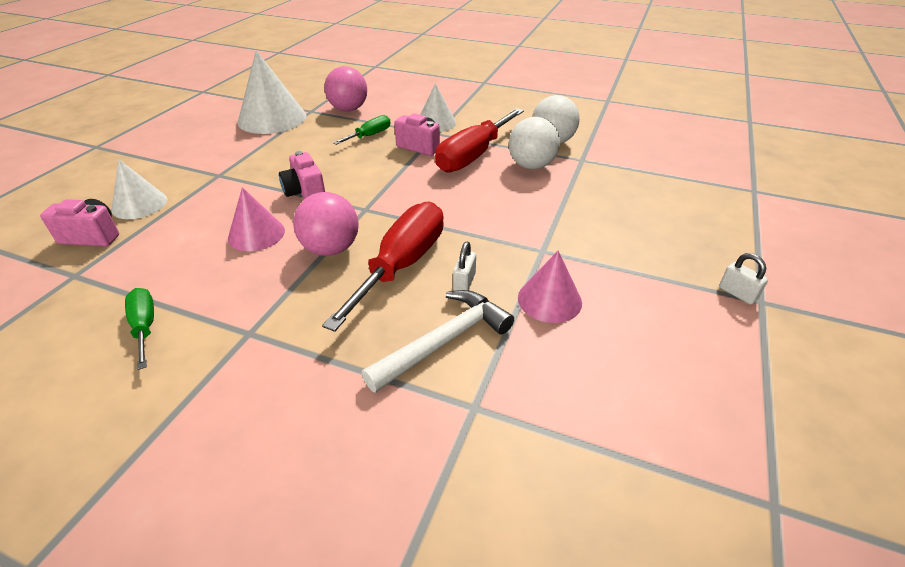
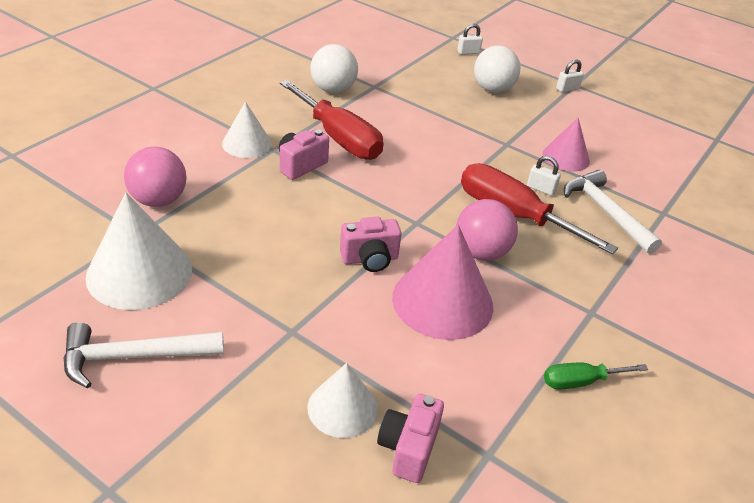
camera: 80 degrees left, 0 degrees up
pink cone [228,187,285,251] -> pink cone [392,224,493,340], size x1.68
green screwdriver [333,115,390,145] -> none
white ball [509,117,560,169] -> white ball moved to [474,45,520,93]
none -> white hammer [63,322,224,388]
none -> white padlock [457,24,483,55]

